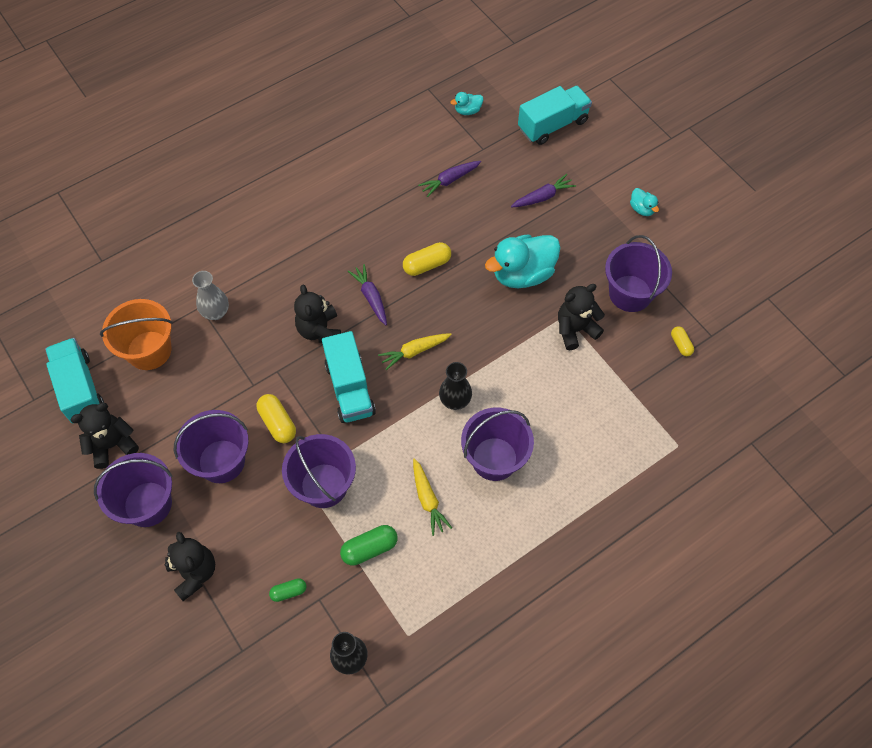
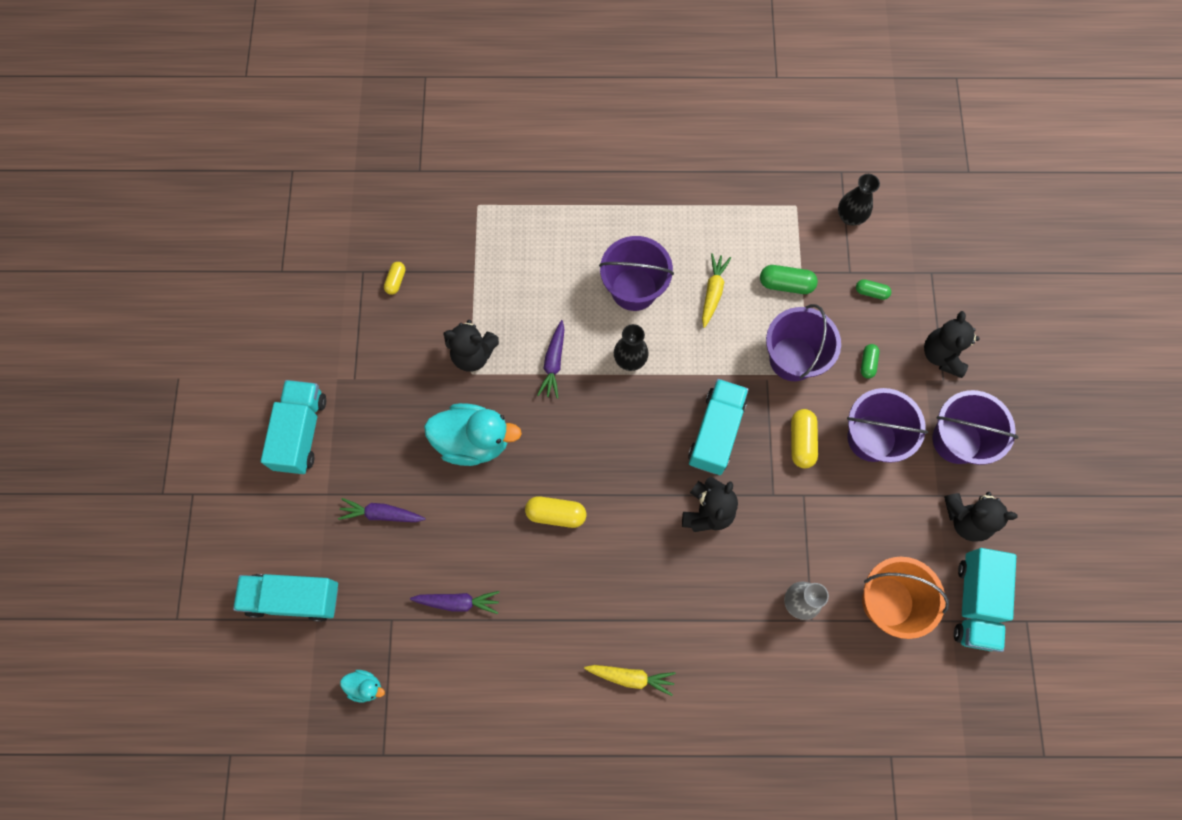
camera: 145 degrees left, 10 degrees up
purple carrot [348,264,387,325] -> purple carrot moved to [537,320,564,399]
yellow carrot [378,333,452,370] -> yellow carrot moved to [584,665,676,696]
purple bucket [605,235,672,312] -> none
turquoise duck [630,188,659,216] -> turquoise truck [261,380,326,474]
none -> green capsule [861,344,880,379]

